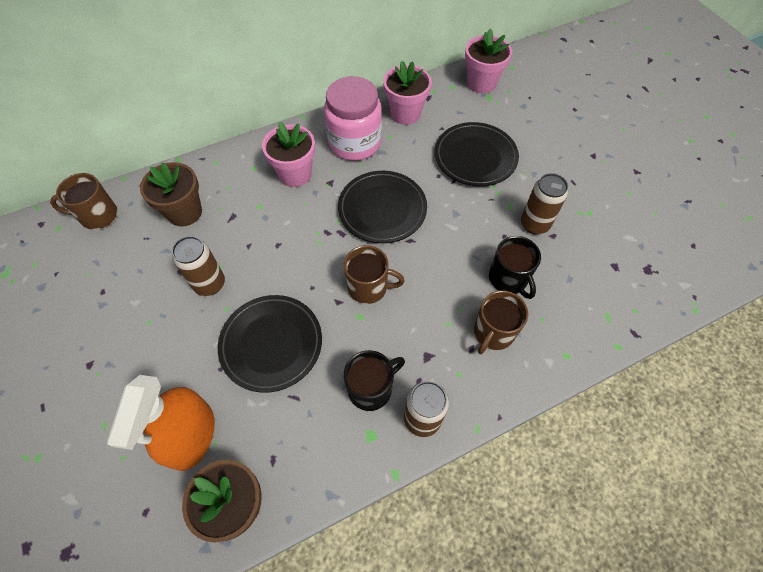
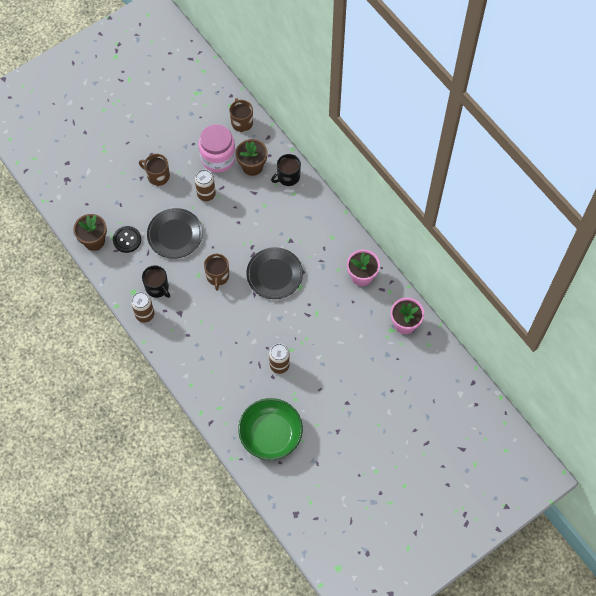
camera: 80 degrees right, 5 degrees up
orange spray bottle [107,375,215,471] -> none
pink flower pot [262,122,315,187] -> none
pink jar [324,76,382,161] -> pink jar moved to [199,124,236,173]
black plate [435,122,519,186] -> none
brown mug [474,290,528,354] -> brown mug moved to [139,154,170,186]
black mug [489,236,541,299] -> black mug moved to [271,154,301,186]
none -> black button [113,226,141,253]
none -> green bowl [238,398,303,460]

